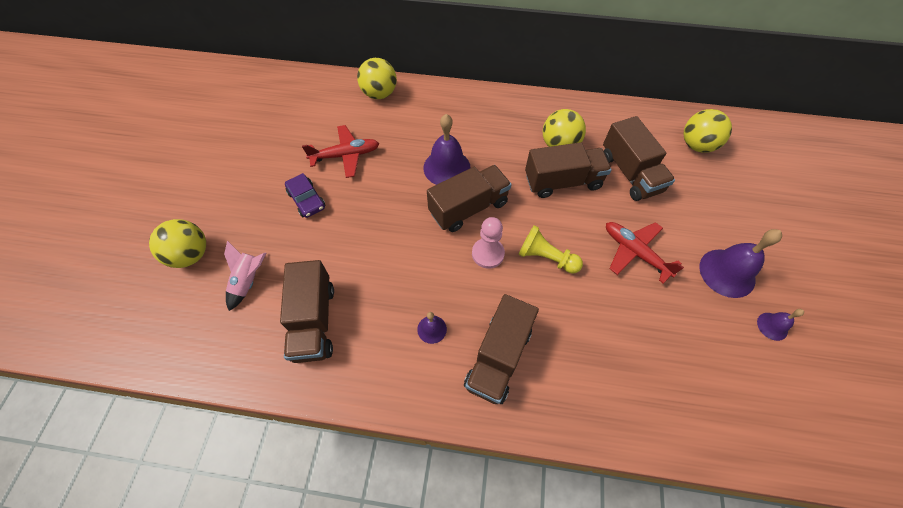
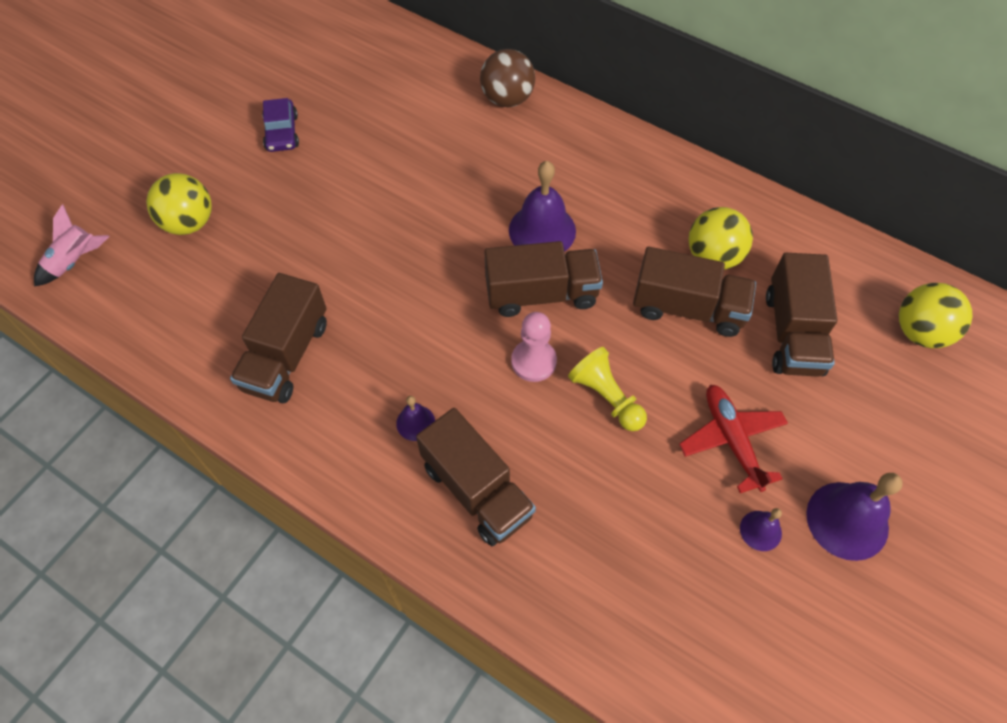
camera: 25 degrees right, 0 degrees up
pink rocket [224,241,266,311] -> pink rocket moved to [34,204,110,286]
purple car [285,173,326,218] -> purple car moved to [262,98,299,152]
red plane [302,125,379,178] -> none
yellow ball [357,58,397,99] -> brown ball [480,49,535,107]
brown truck [464,294,539,404] -> brown truck turned 90 degrees counterclockwise [416,408,536,546]
purple bell [757,309,804,341] -> purple bell moved to [740,508,782,551]

